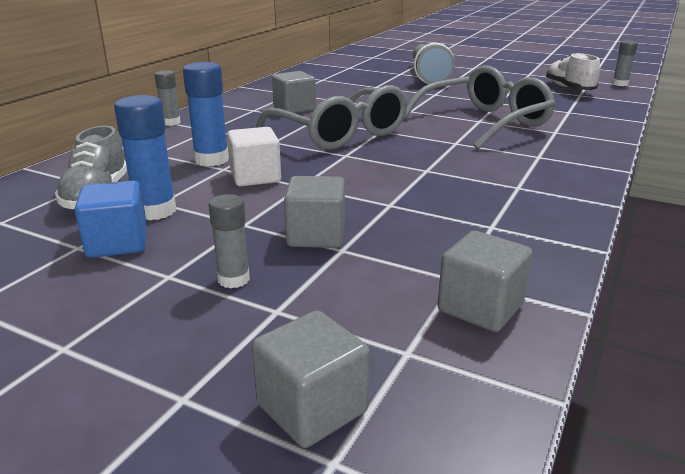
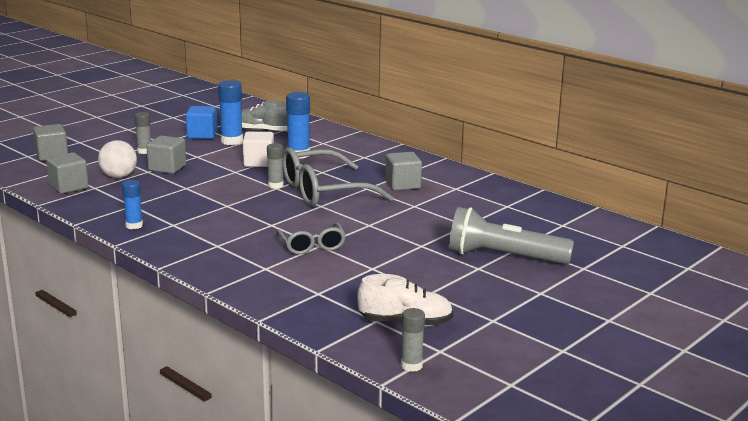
camera: 105 degrees right, 5 degrees down
grey glue stick [155,70,181,126] -> grey glue stick moved to [267,143,284,189]
grey glasses [404,65,556,149] -> grey glasses [276,223,346,254], size x0.55
none -> white ball [98,140,137,178]
none -> blue glue stick [122,180,143,229]

